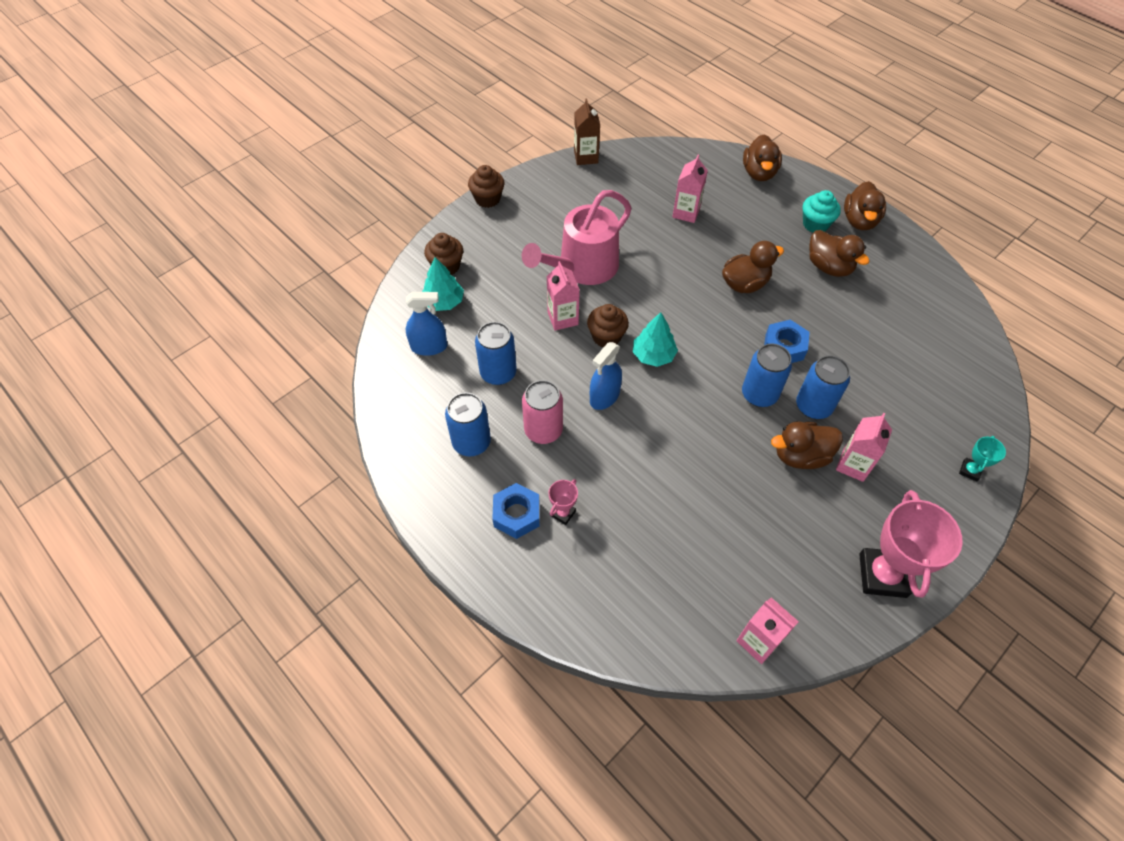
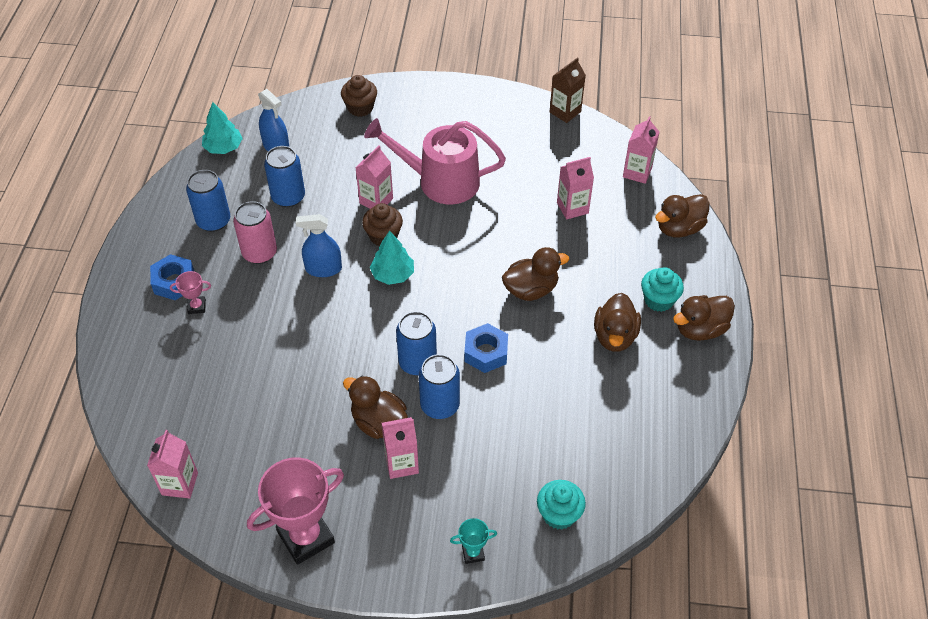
camera: 50 degrees right, 5 degrees down
turquoise tree [422,257,464,311] -> turquoise tree moved to [202,102,243,154]
brown cupcake [468,165,505,208] -> none
brown duck [722,241,784,293] -> brown duck turned 45 degrees counterclockwise [502,247,569,301]
none -> turquoise cupcake [537,480,586,529]
none -> pink carton [623,116,659,184]

